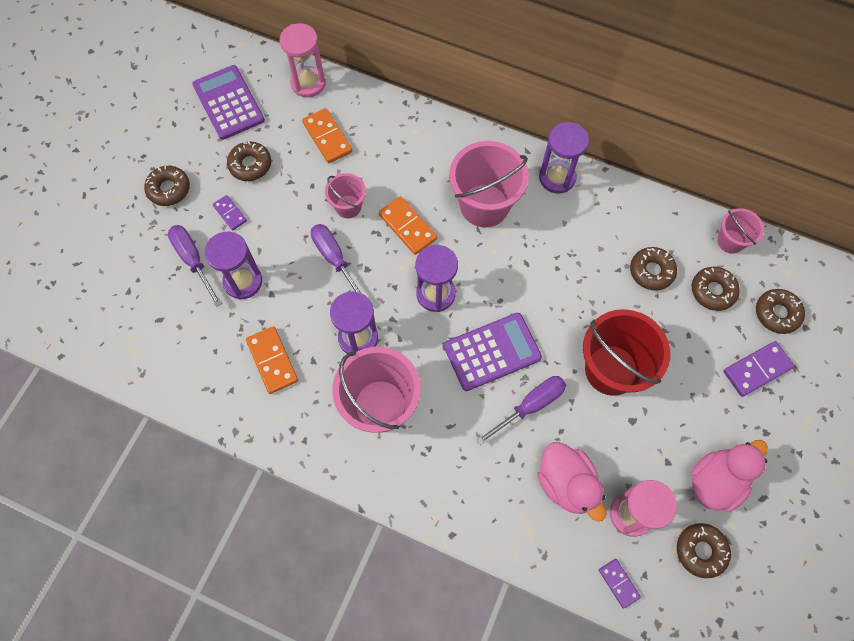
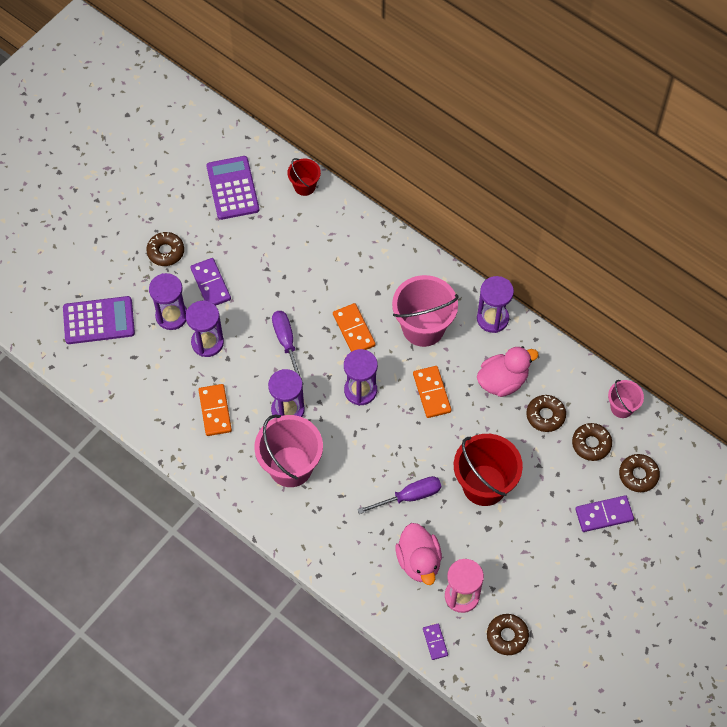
camera: 15 degrees right, 5 degrees down
purple screwdriver [168,225,222,307] -> purple hourglass [149,273,187,330]
purple domino [212,195,247,230] -> purple domino [190,258,231,306], size x1.63
brown donut [227,142,271,181] -> none
pink hourglass [280,23,326,97] -> red bucket [287,158,321,196]
orange domino [302,108,353,163] -> orange domino moved to [413,366,451,418]
pink bucket [325,173,366,218] -> none
purple calculator [444,313,542,391] -> purple calculator moved to [63,296,135,344]
pink duck [691,440,768,512] -> pink duck moved to [477,346,539,397]

